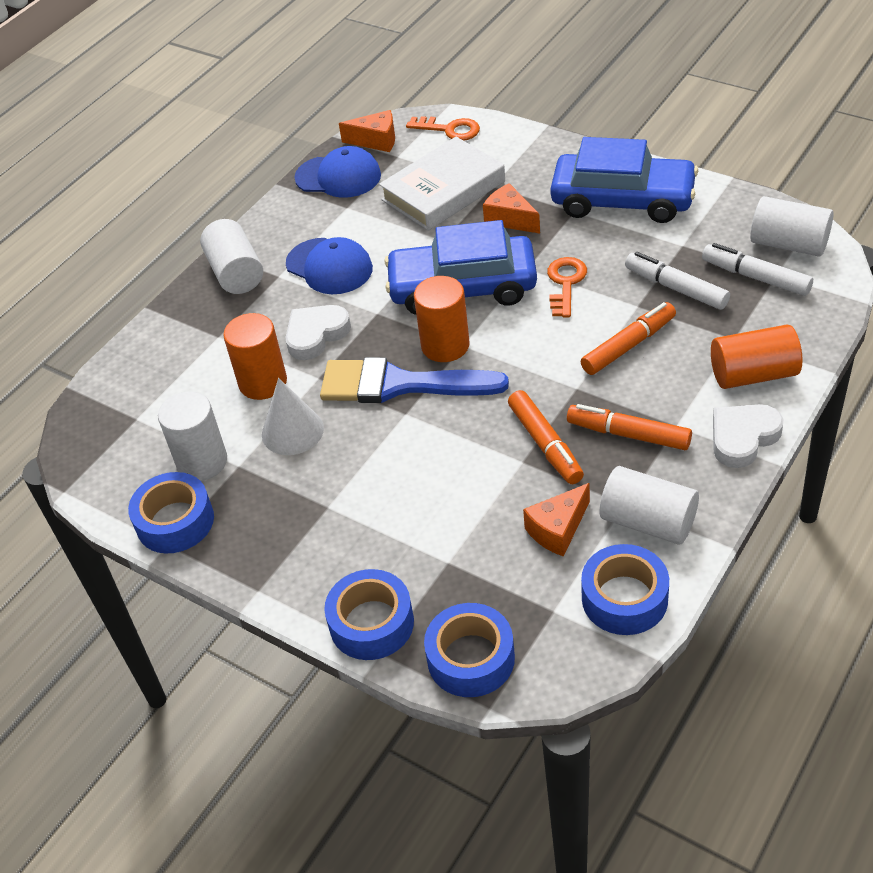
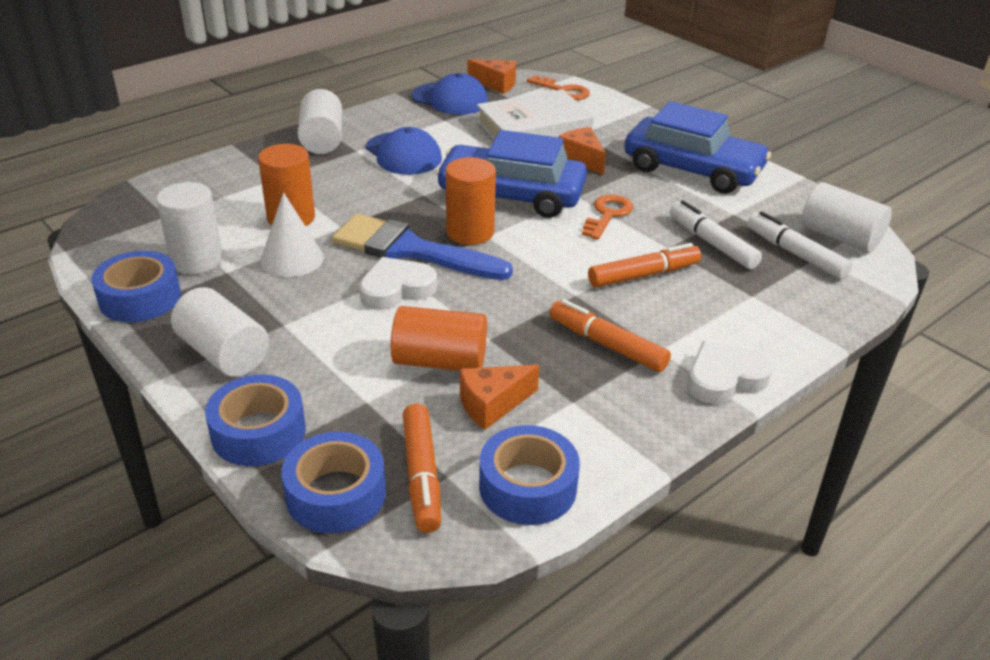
camera: 10 degrees right, 10 degrees down
white heart [285,305,351,360] -> white heart moved to [359,257,437,310]
orange marker [508,390,584,484] -> orange marker moved to [403,403,441,533]
white cylinder [600,466,699,544] -> white cylinder moved to [171,287,269,377]
orange cylinder [711,325,802,389] -> orange cylinder moved to [391,306,487,371]

